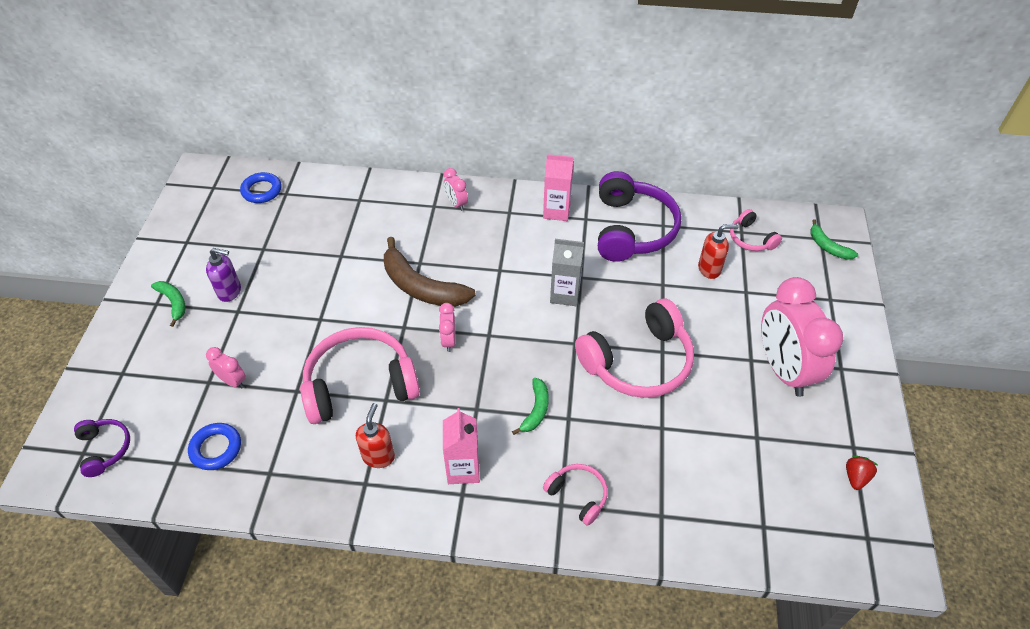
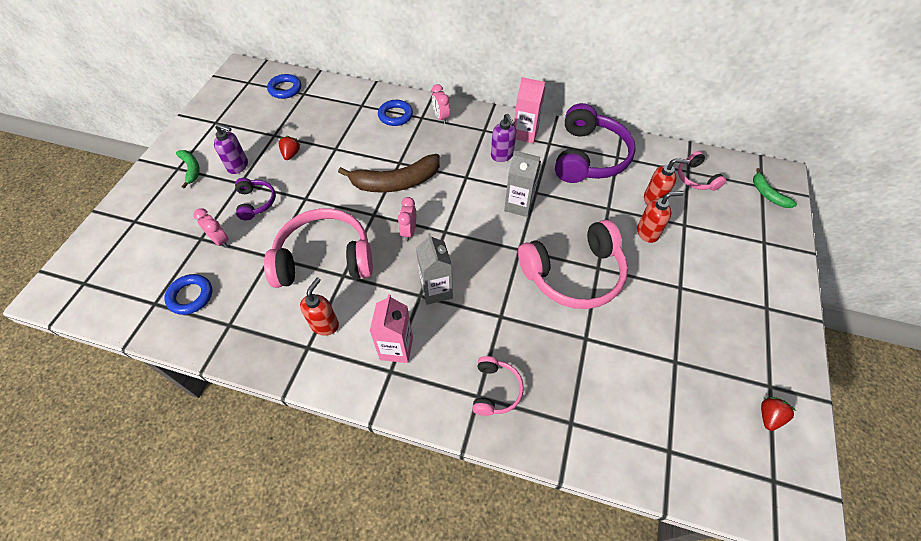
camera: 10 degrees right, 5 degrees up
purple headphones [74,419,130,477] -> purple headphones moved to [235,178,276,220]
brown banana [384,237,476,307] -> brown banana turned 60 degrees counterclockwise [338,154,440,193]
green banana [512,378,549,435] -> none
pink headphones [543,464,608,526] -> pink headphones turned 45 degrees clockwise [472,356,524,416]
pink clock [761,277,843,397] -> none
none -> red strawberry [279,136,300,160]
none -> blue ring [378,100,413,126]
none -> grey carton [416,233,453,305]
none -> purple soap dispenser [491,114,516,162]
none -> red soap dispenser [637,191,684,243]

